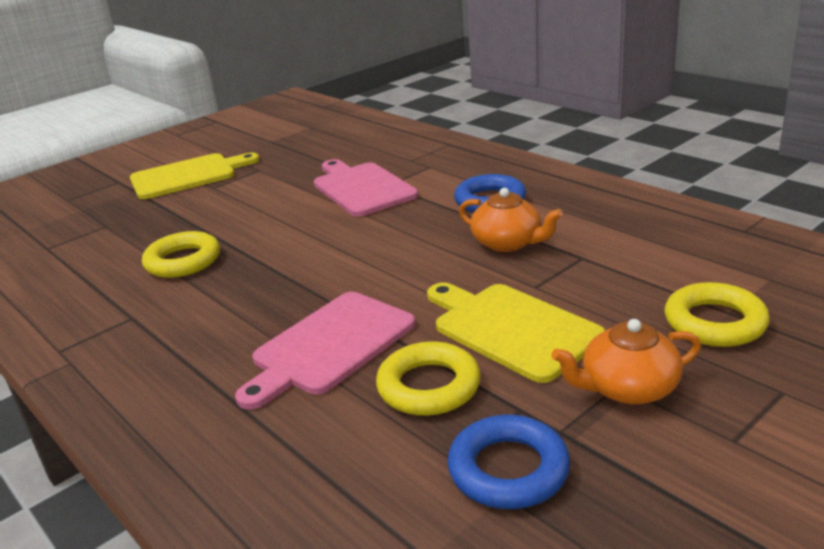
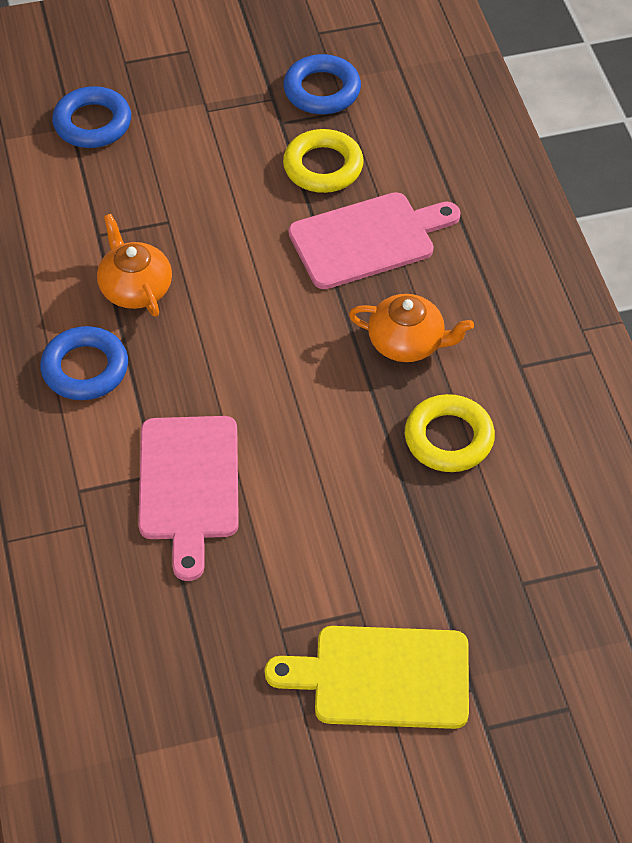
camera: 155 degrees left, 25 degrees up
yellow cutting board [427,283,606,383] -> none
orange teapot [552,319,701,404] -> orange teapot moved to [349,294,474,362]
yellow ring [665,282,770,347] -> blue ring [52,86,131,148]

